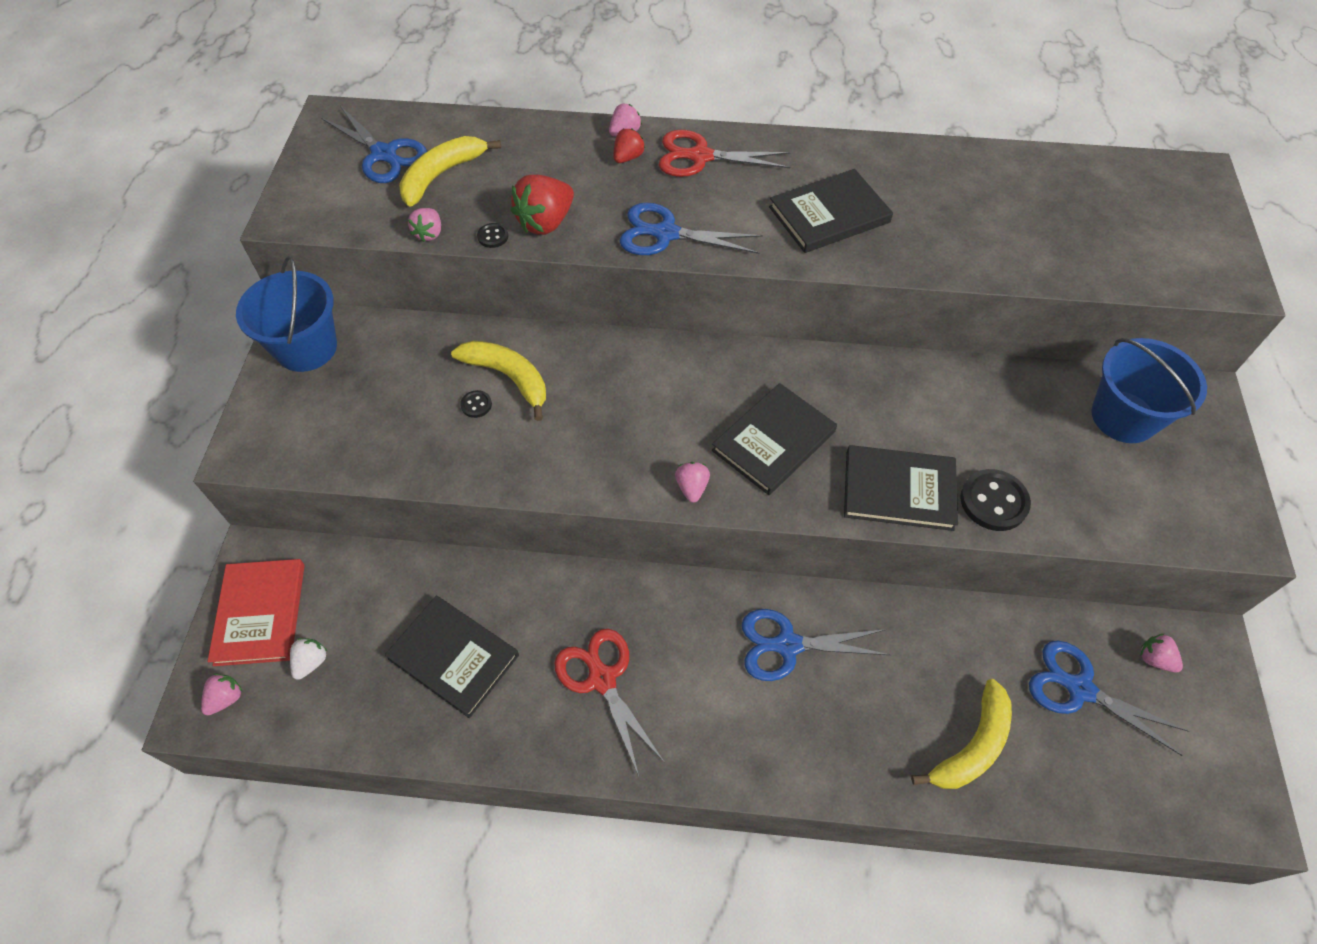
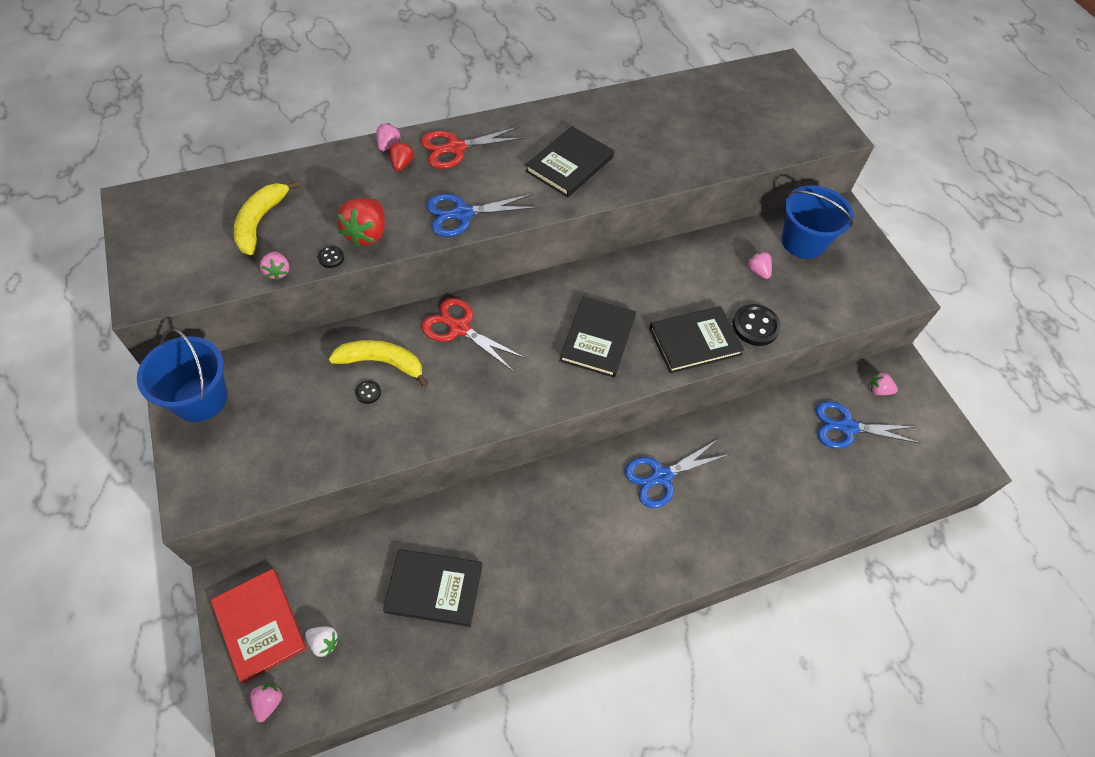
camera: 30 degrees left, 0 degrees up
white strawberry [290,638,327,680] -> white strawberry turned 120 degrees clockwise [305,626,339,657]
blue scissors [321,106,427,183] -> none
red scissors [554,629,665,776] -> red scissors moved to [422,298,525,371]
pink strawberry [675,462,710,503] -> pink strawberry moved to [747,252,772,279]
yellow banana [911,679,1012,789] -> none

